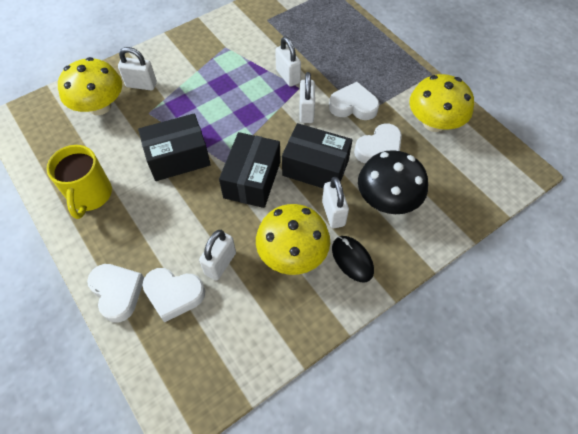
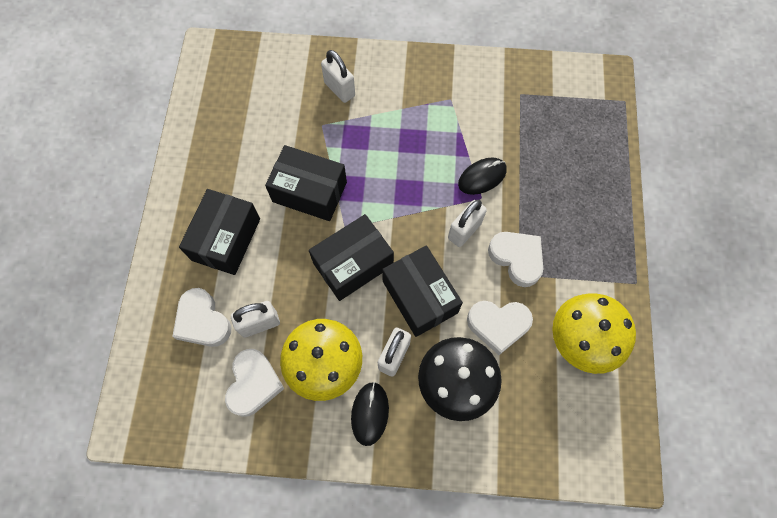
camera: 40 degrees right, 10 degrees up
yellow mug [47,145,112,219] -> none
yellow mushroom [58,57,122,115] -> none
white heart [87,264,144,323] -> white heart moved to [225,349,285,417]
white padlock [275,36,301,87] -> black mouse [458,158,507,195]
none -> black box [179,189,260,275]

